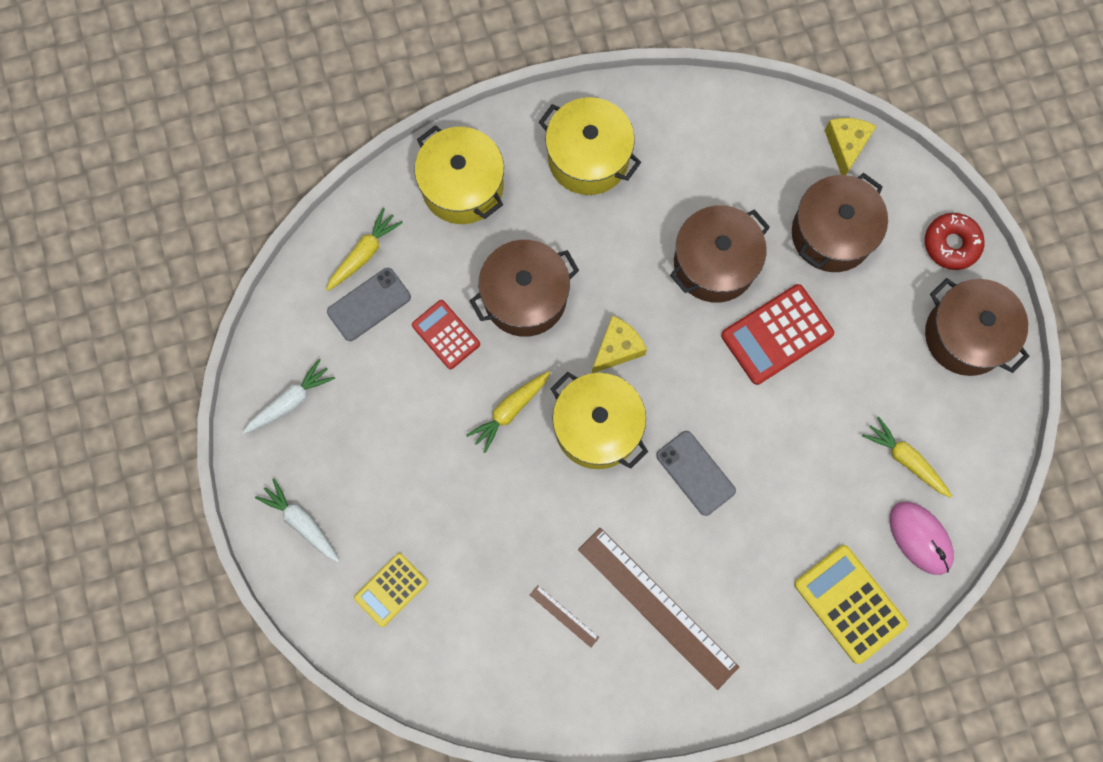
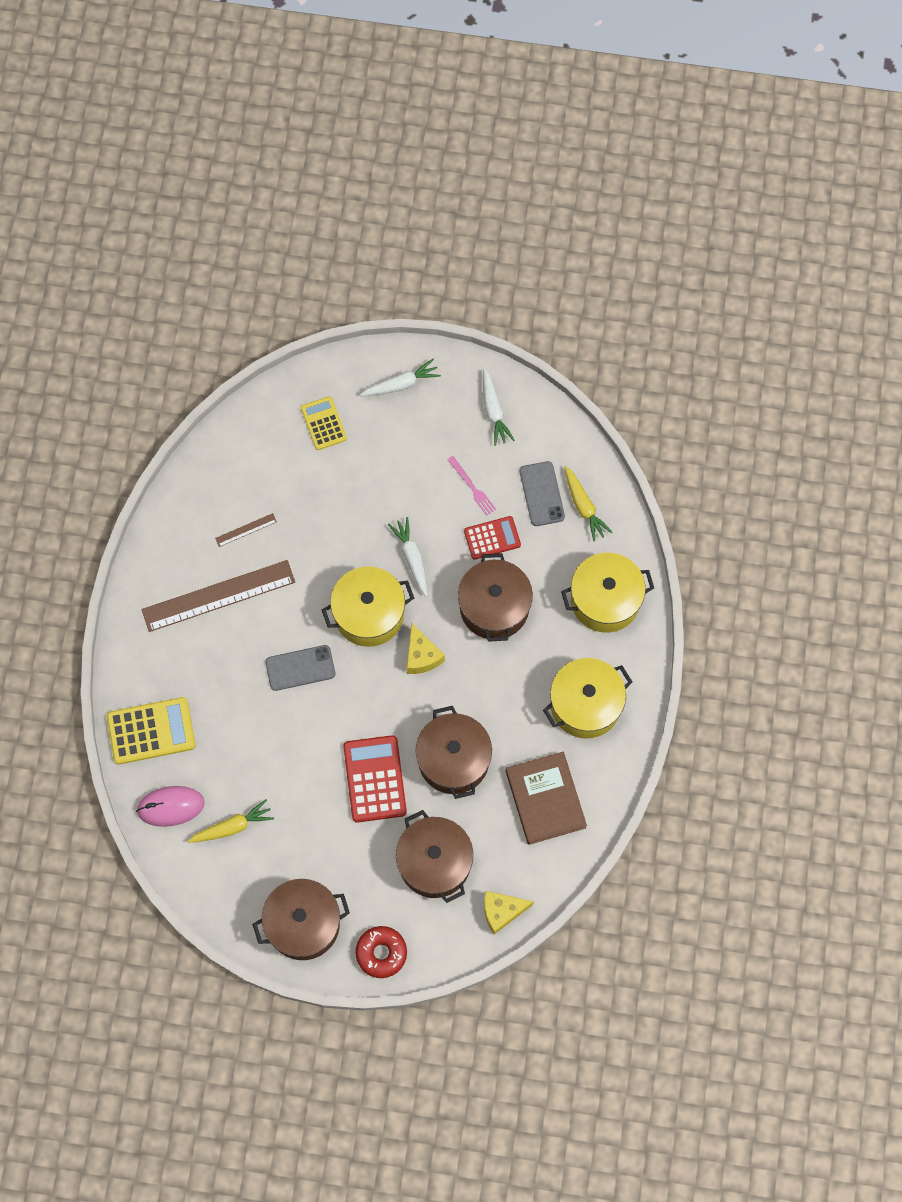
camera: 115 degrees right, 5 degrees down
yellow carrot [466,371,550,453] -> white carrot [388,517,427,597]
yellow cheese [824,118,876,175] -> yellow cheese turned 135 degrees clockwise [484,891,534,934]
none -> pink fork [447,456,496,516]
none -> brown book [506,752,587,845]

